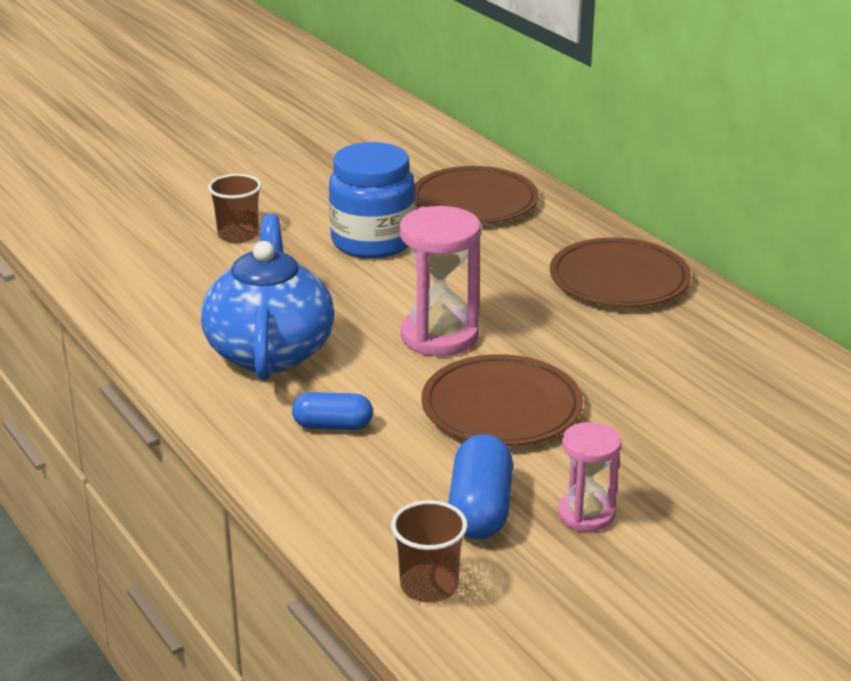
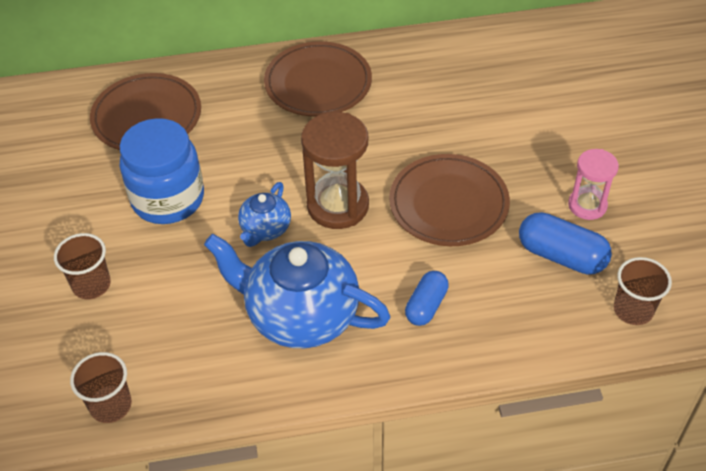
camera: 65 degrees left, 20 degrees up
pink hourglass [400,206,481,356] -> brown hourglass [301,112,369,229]
none -> brown cup [70,352,132,423]
none -> blue teapot [238,182,291,247]

